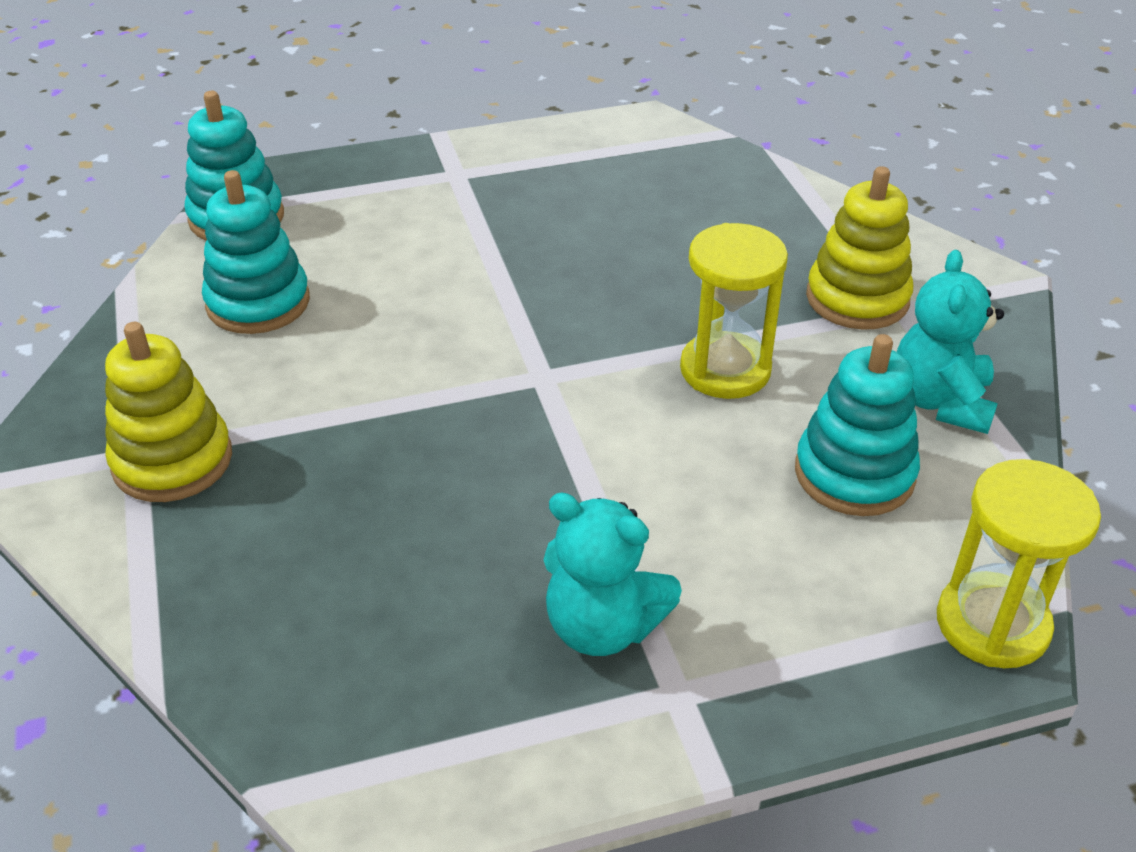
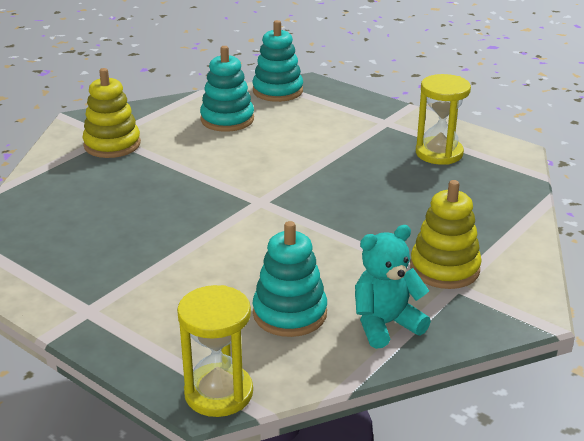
camera: 55 degrees right, 10 degrees down
turquoise teddy bear [544,492,682,656] -> none
yellow hourglass [680,223,788,399] -> yellow hourglass moved to [416,74,471,165]

